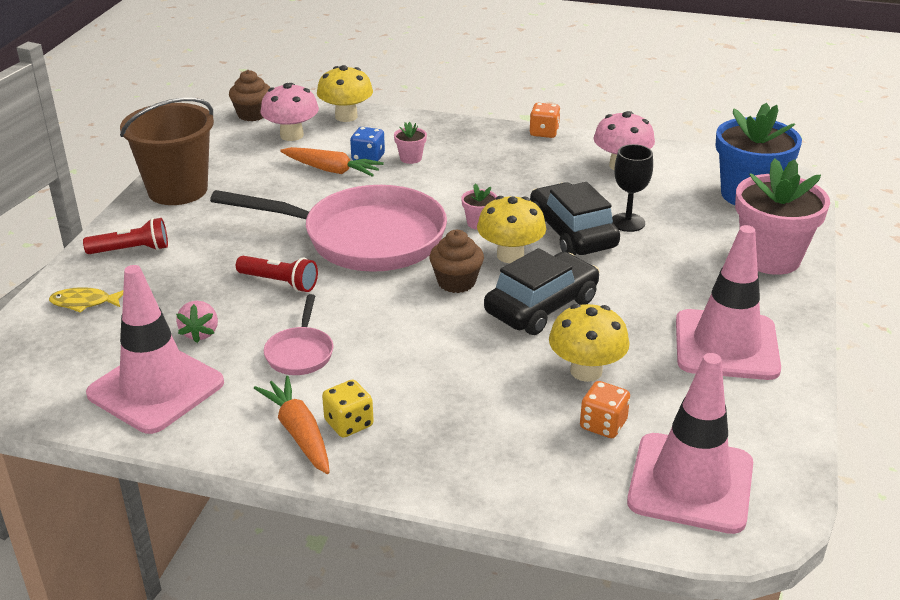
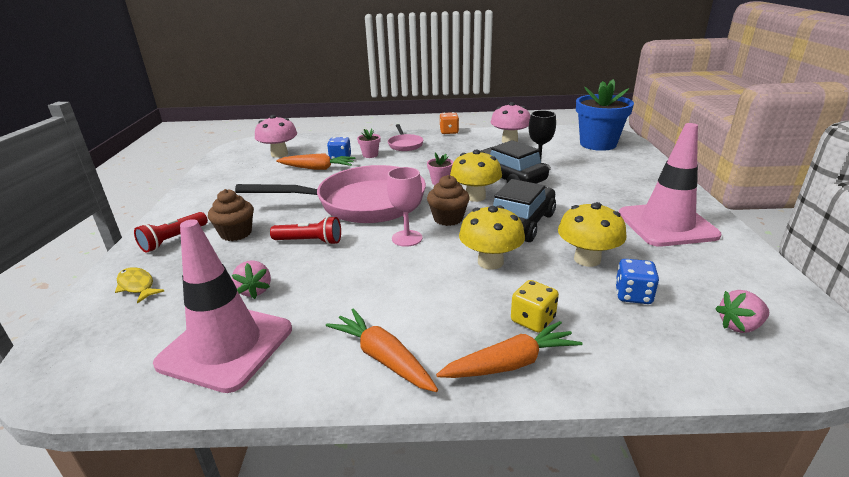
camera: 15 degrees left, 5 degrees down
yellow fish [49,287,123,313] -> yellow fish turned 60 degrees clockwise [115,267,164,304]
red flashlight [83,218,168,254] -> red flashlight turned 150 degrees clockwise [134,212,208,253]
brown bucket [120,97,214,205] -> none
brown cupcake [229,70,270,121] -> brown cupcake moved to [208,189,254,241]
pink pan [264,294,334,375] -> pink pan moved to [388,124,423,151]
yellow mushroom [317,65,373,122] -> yellow mushroom moved to [459,205,525,270]
yellow dice [322,380,374,438] -> yellow dice moved to [511,280,559,333]
orange dice [580,381,630,438] -> blue dice [615,259,659,304]
pink traffic cone [627,353,753,534] -> pink strawberry [715,290,769,333]
pink flower pot [735,159,830,275] -> none
none -> pink goblet [387,167,422,247]
none -> orange carrot [436,321,583,378]

